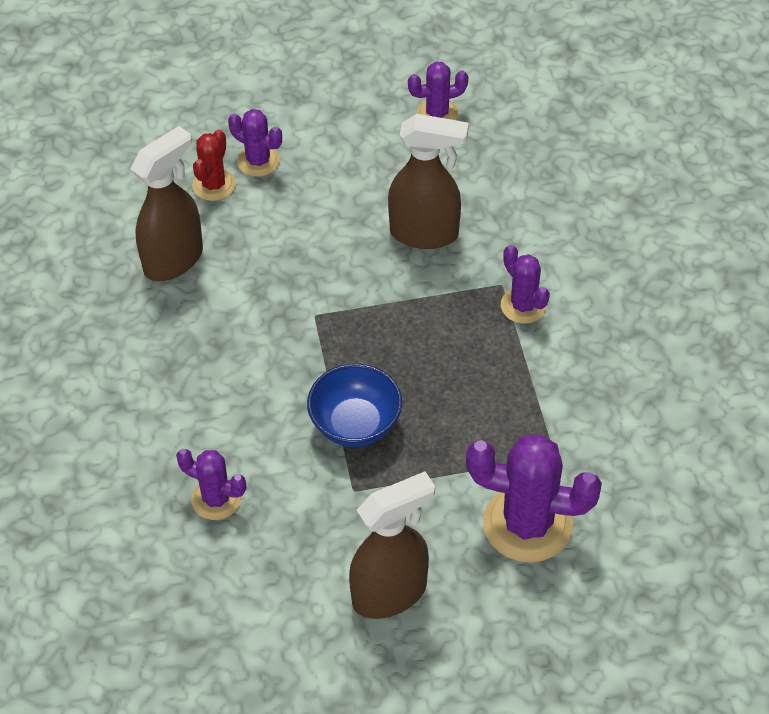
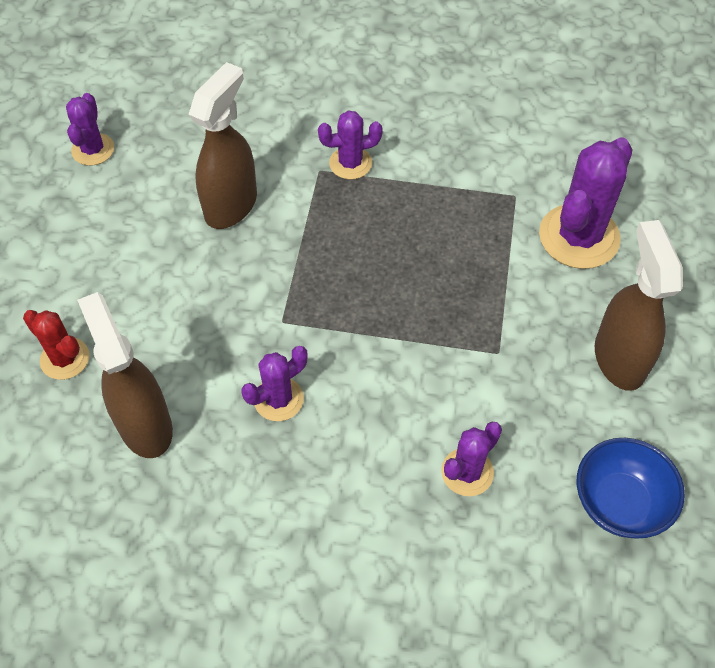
camera: 70 degrees left, 5 degrees up
purple cactus [228,109,282,177] -> purple cactus moved to [241,346,307,421]
blue bowl [307,364,402,447] -> blue bowl moved to [577,438,685,539]

